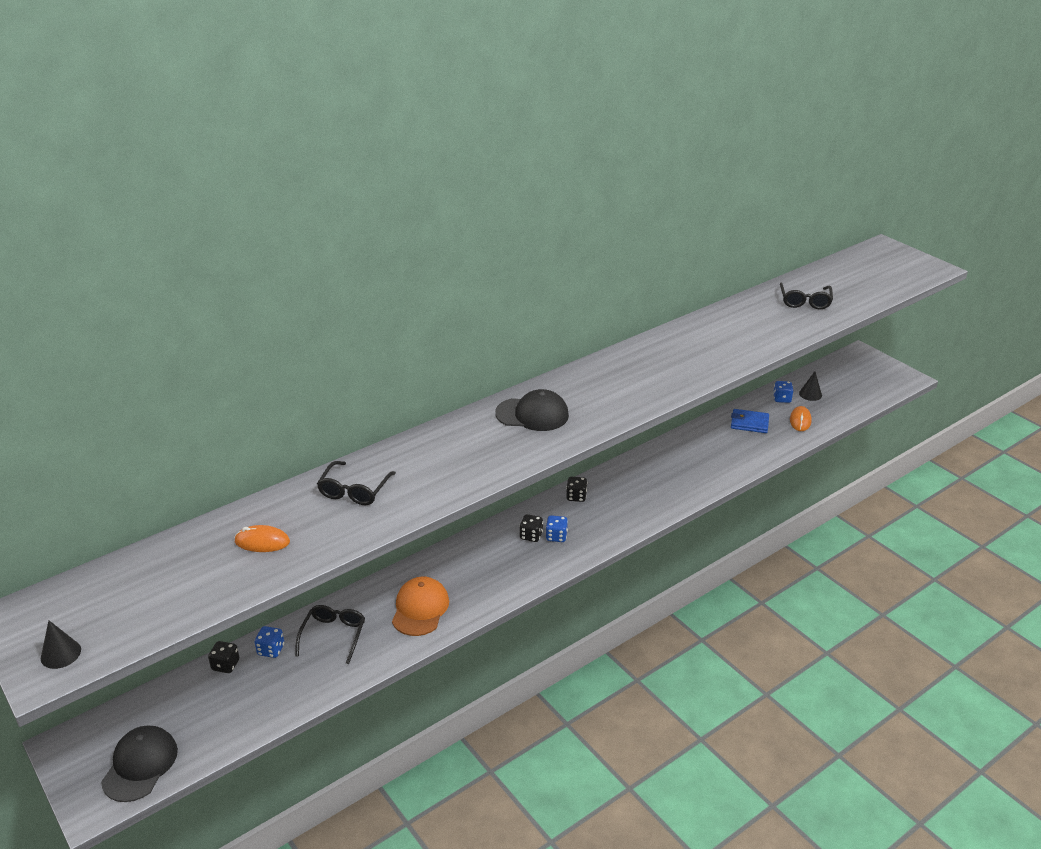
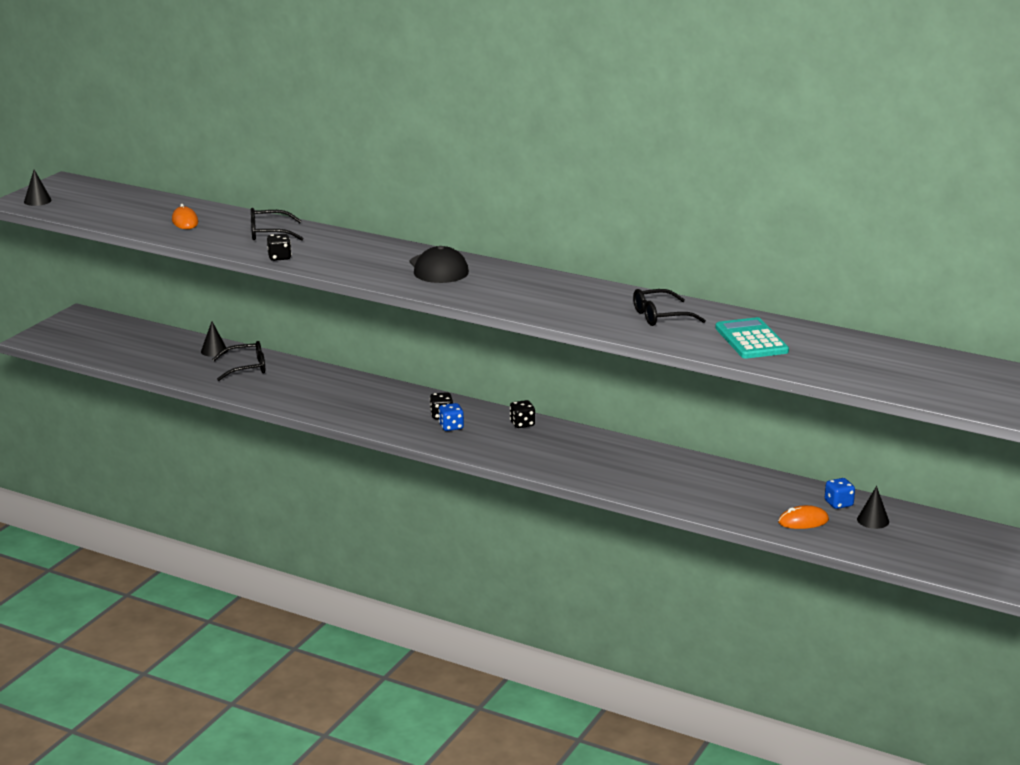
camera: 65 degrees right, 10 degrees down
black cap [101,726,178,802] -> none
black dice [208,641,239,673] -> black dice moved to [267,234,292,261]
blue dice [255,626,284,658] -> black cone [201,322,227,357]
orange cap [392,576,449,636] -> none
blue wallet [731,409,769,433] -> none
black glasses [780,283,833,309] -> black glasses moved to [633,289,706,326]
none -> turquoise calculator [715,317,789,359]

